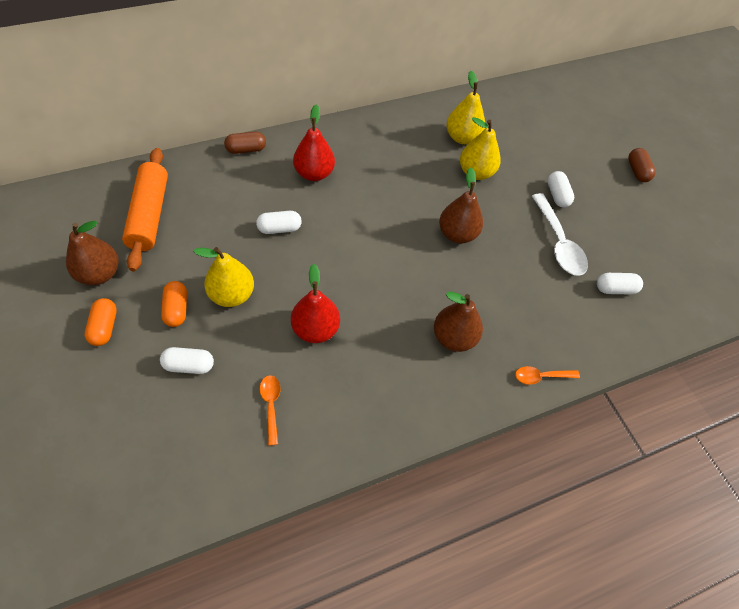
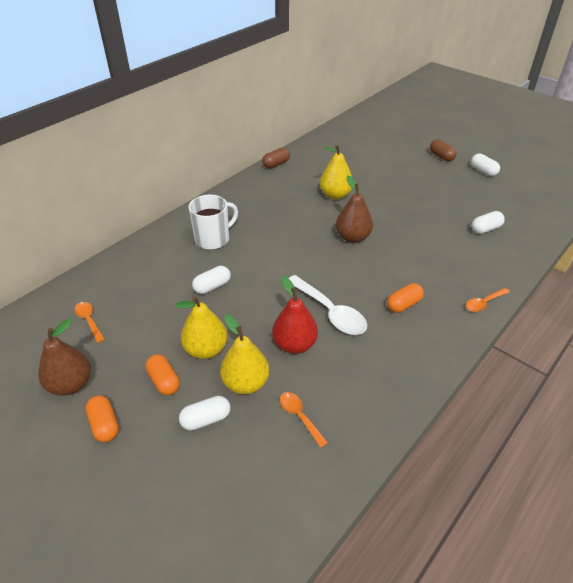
camera: 20 degrees left, 15 degrees down
orange rolling pin [122,148,168,271] -> orange spoon [74,302,105,343]
brown capsule [224,132,266,154] -> brown capsule moved to [262,148,290,168]
red pear [293,105,335,181] -> white mug [189,195,238,250]
brown pear [434,292,483,352] -> orange capsule [387,283,424,313]
yellow pear [446,71,485,144] -> yellow pear moved to [220,314,269,394]
white spoon [532,193,588,276] -> white spoon moved to [289,275,367,335]
white capsule [548,171,574,207] -> white capsule moved to [471,154,500,176]

